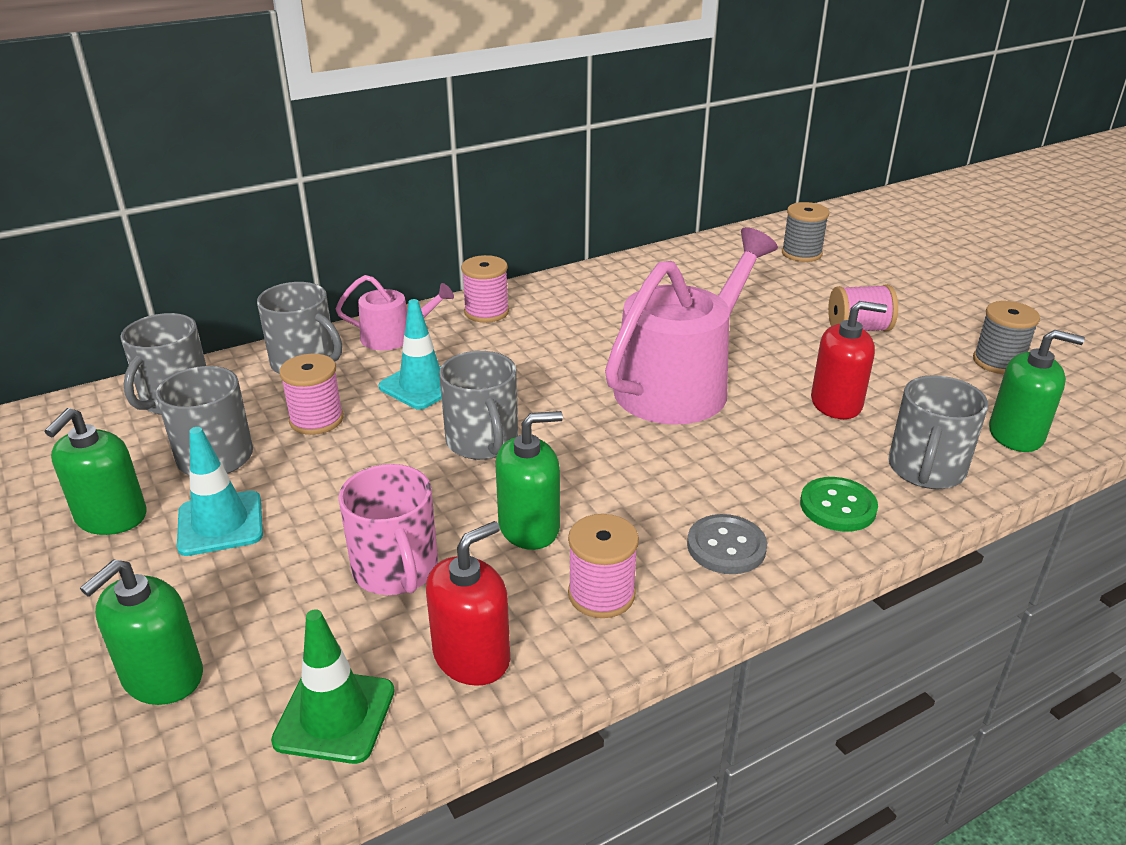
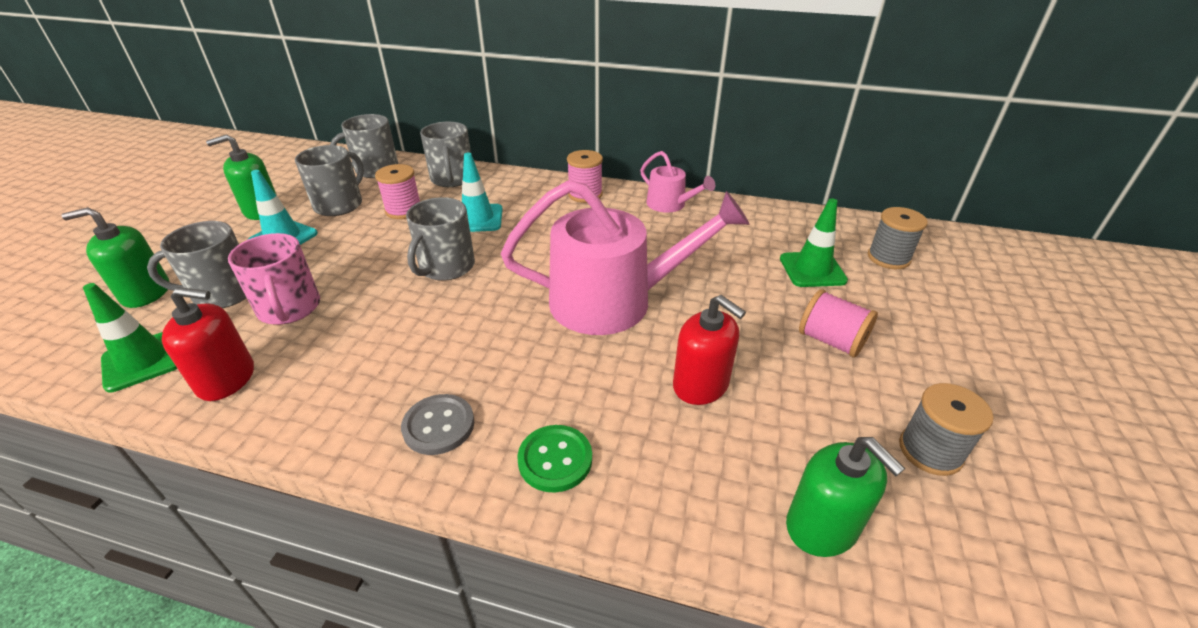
camera: 45 degrees right, 5 degrees up
pink watering can [336,275,454,350] -> pink watering can moved to [640,151,715,213]
pink mug [338,464,438,595] -> pink mug turned 45 degrees counterclockwise [228,233,320,325]
green soap dispenser [495,411,563,550] -> none
pink spool [568,514,639,618] -> none
grey mug [888,375,988,489] -> grey mug moved to [147,221,246,308]
none -> green traffic cone [780,198,848,287]

